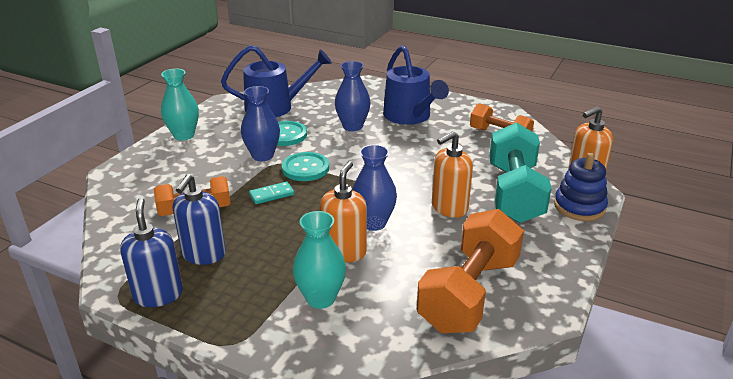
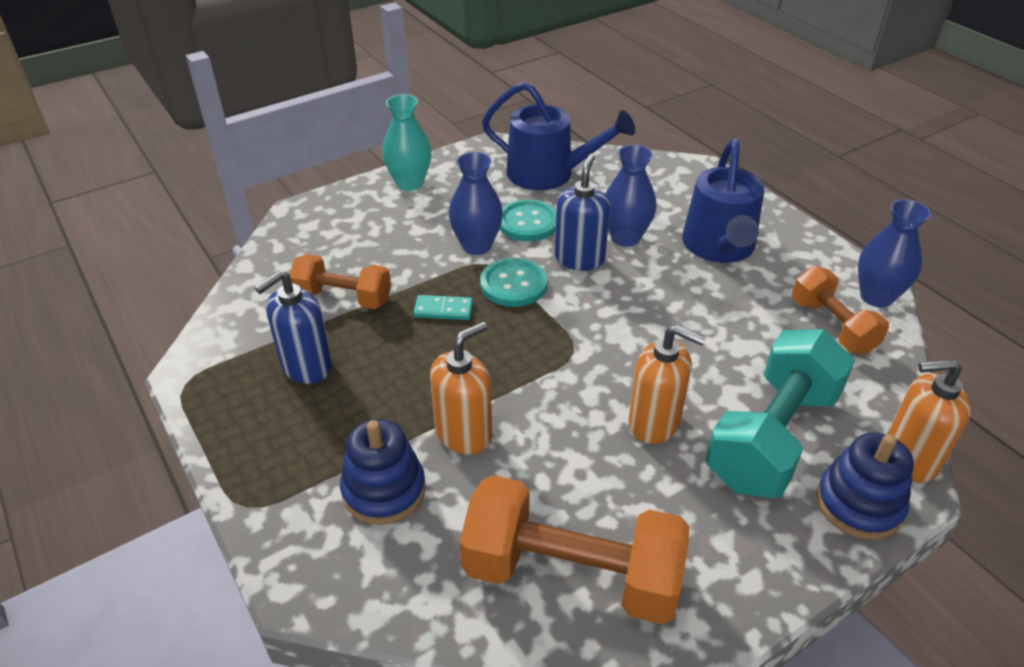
camera: 30 degrees right, 10 degrees up
blue soap dispenser [120,198,183,307] -> blue soap dispenser moved to [555,154,610,270]
turquoise vase [293,211,346,309] -> blue stacking toy [340,419,426,525]
blue vase [352,145,397,231] -> blue vase moved to [858,199,931,307]
orange dumbbell [417,209,524,333] -> orange dumbbell turned 45 degrees clockwise [460,475,689,624]
orange soap dispenser [432,131,473,218] -> orange soap dispenser turned 150 degrees counterclockwise [629,324,706,444]

